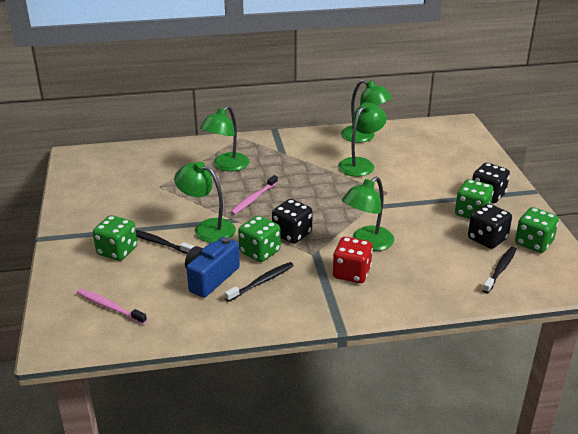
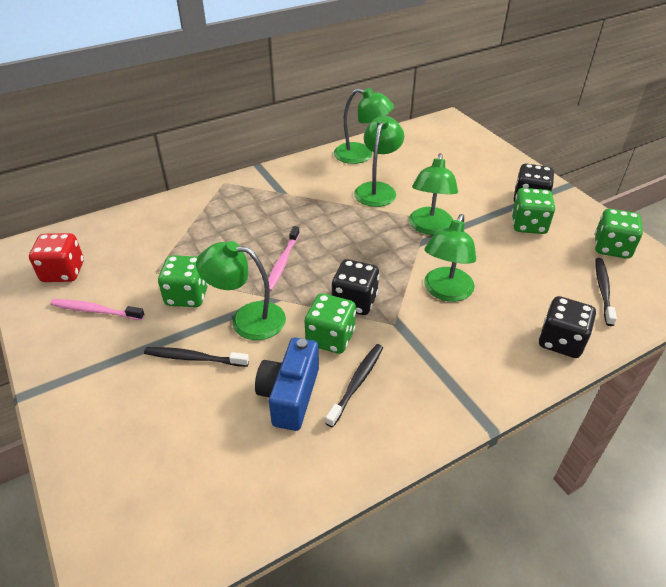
camera: 20 degrees left, 10 degrees up
pink toothbrush [77,289,147,324] -> pink toothbrush moved to [50,299,145,320]
green dice [93,215,137,261] -> green dice moved to [158,255,208,307]
green lamp [200,106,250,171] -> green lamp moved to [409,153,458,235]
red dice [333,237,373,283] -> red dice moved to [29,233,84,282]
black dice [468,203,512,249] -> black dice moved to [539,296,596,358]

